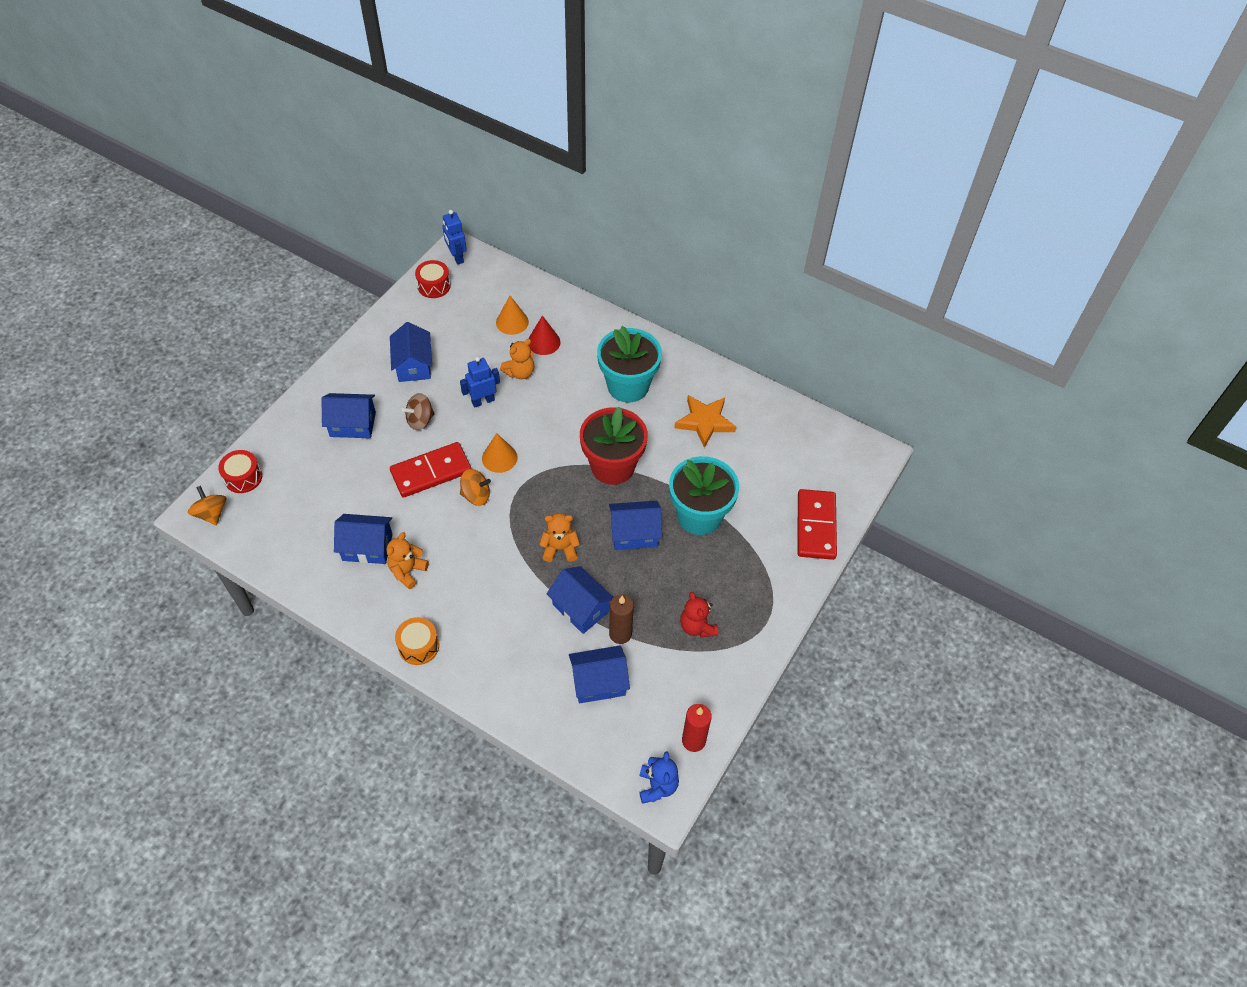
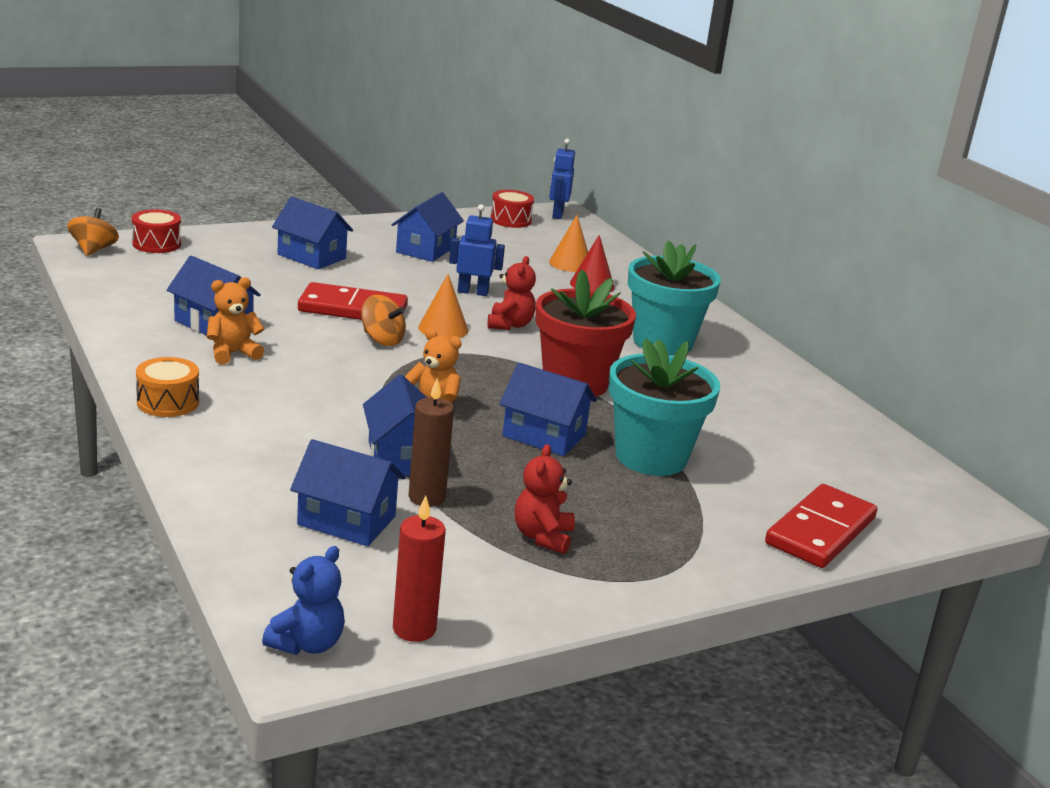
camera: 30 degrees right, 30 degrees down
brown spinning top [402,393,435,430] -> none
orange teddy bear [500,339,534,379] -> none
orange star [675,395,736,448] -> none
none -> red teddy bear [488,256,536,330]

